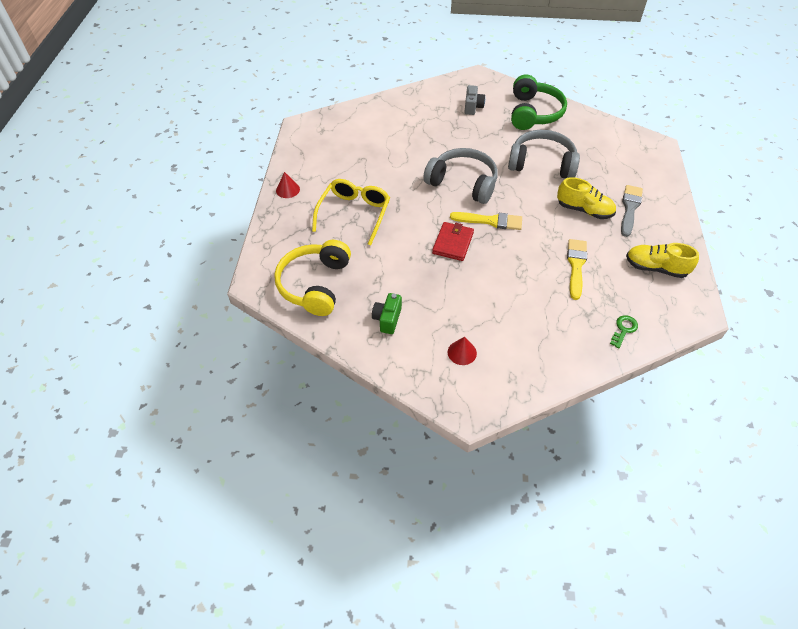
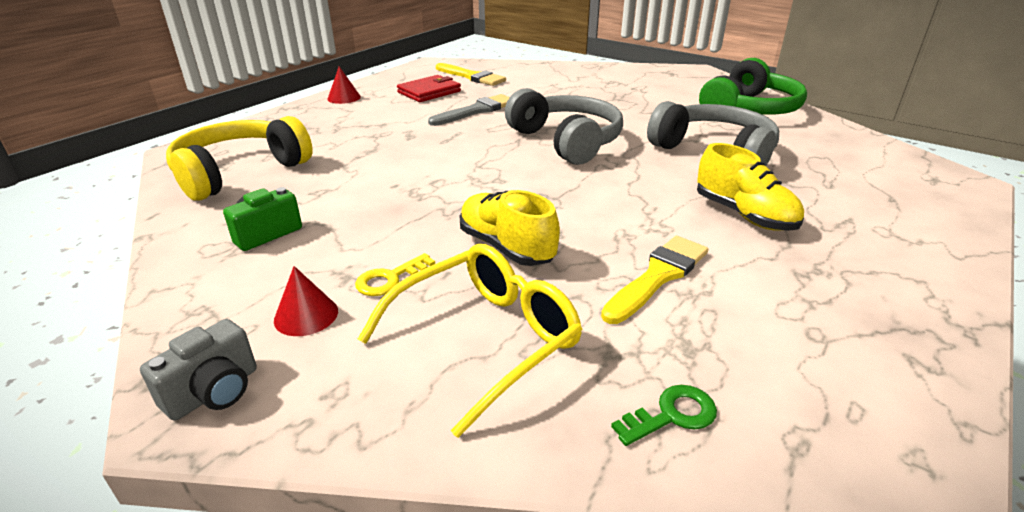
camera: 30 degrees right, 20 degrees down
yellow glasses [312,179,390,246] -> yellow glasses moved to [358,244,582,438]
red wallet [432,222,474,261] -> red wallet moved to [397,75,461,102]
yellow brush [450,212,522,230] -> yellow brush moved to [436,63,506,86]
grey camera [464,85,485,115] -> grey camera moved to [140,319,257,421]
grey brush [621,185,643,237] -> grey brush moved to [428,94,509,126]
yellow shoe [626,243,699,278] -> yellow shoe moved to [460,190,560,266]
none -> yellow key [355,253,435,296]

